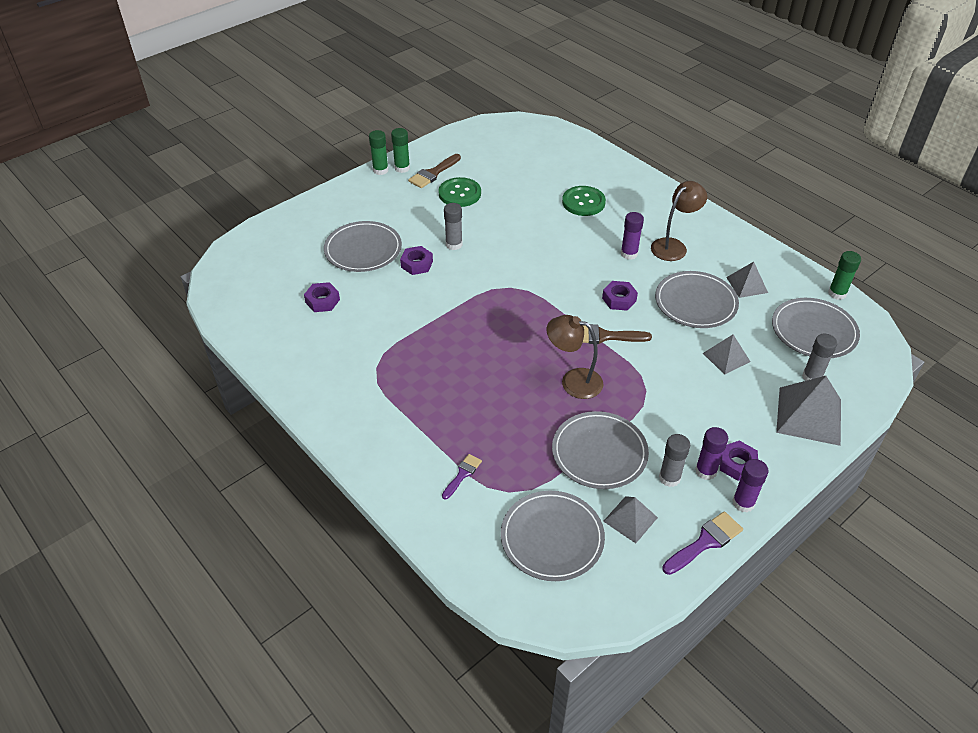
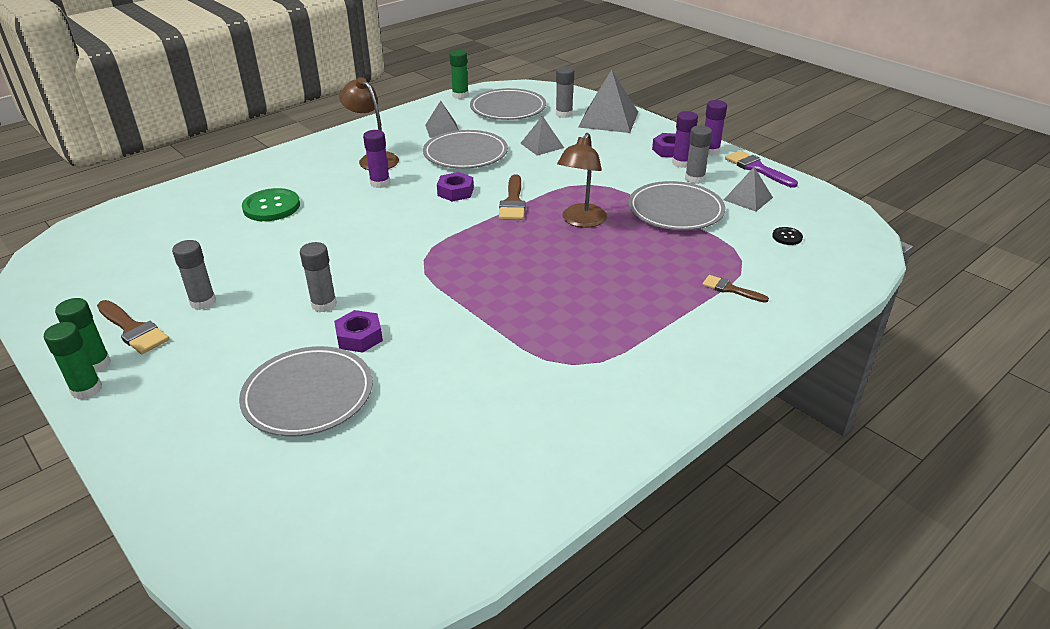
camera: 90 degrees left, 10 degrees down
purple nut [304,282,340,312] -> none
green button [438,177,481,207] -> grey glue stick [172,240,216,310]
purple brush [442,454,482,499] -> brown brush [702,275,769,303]
grey plate [501,491,605,581] -> black button [772,227,803,245]

